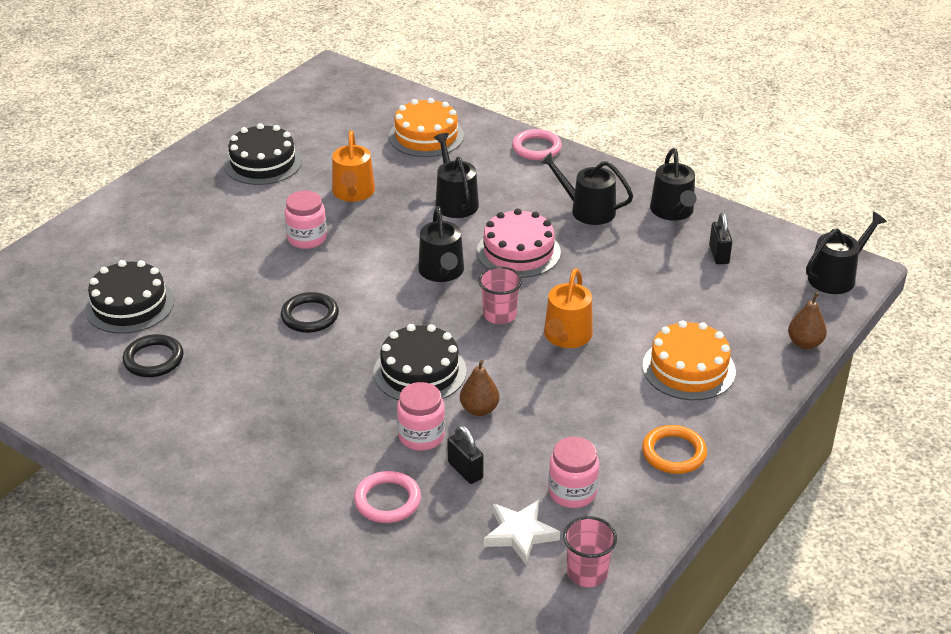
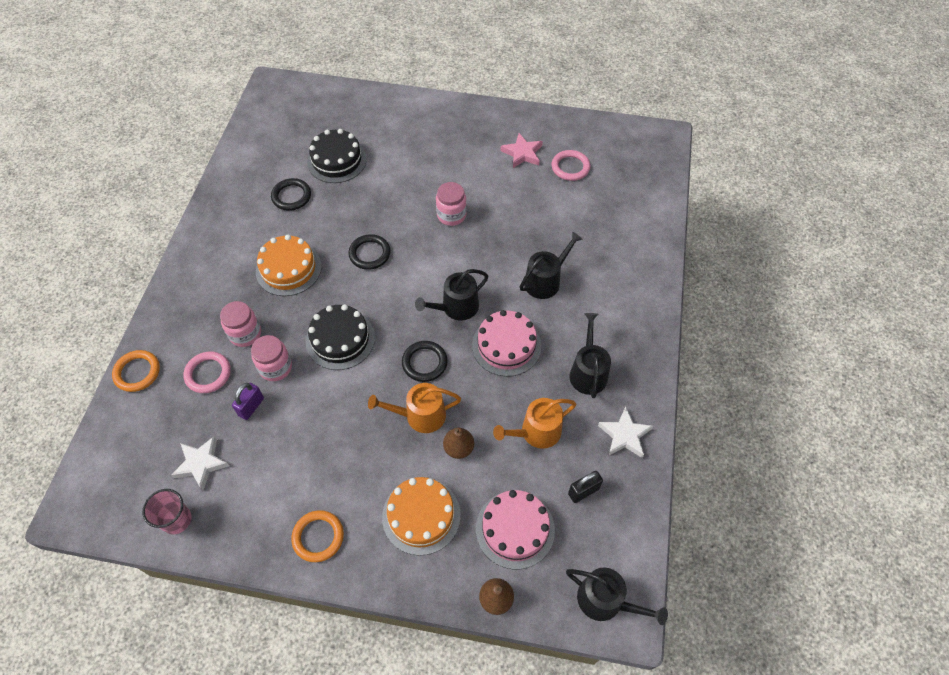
camera: 65 degrees right, 20 degrees up
black cake [224,123,302,185] -> pink star [500,133,543,168]
orange watering can [332,130,375,202] -> orange watering can moved to [493,398,576,449]
orange cake [389,98,464,157] -> orange cake moved to [256,235,321,296]
black padlock [447,425,483,484] -> purple padlock [232,383,264,420]
brown pear [460,360,499,416] -> brown pear moved to [443,428,474,459]
pink cup [478,266,522,324] -> black ring [402,341,448,382]
pink ring [512,129,562,160] -> pink ring moved to [552,150,590,181]
pink jar [548,437,599,508] -> pink jar moved to [220,301,261,347]
black watering can [650,148,697,220] -> white star [598,407,653,458]
none -> orange ring [112,350,160,392]
none -> pink cake [476,490,555,569]

